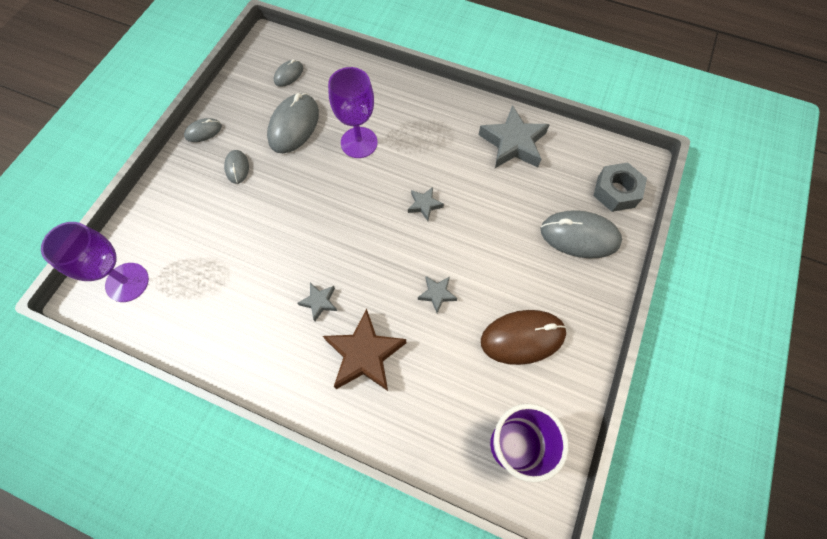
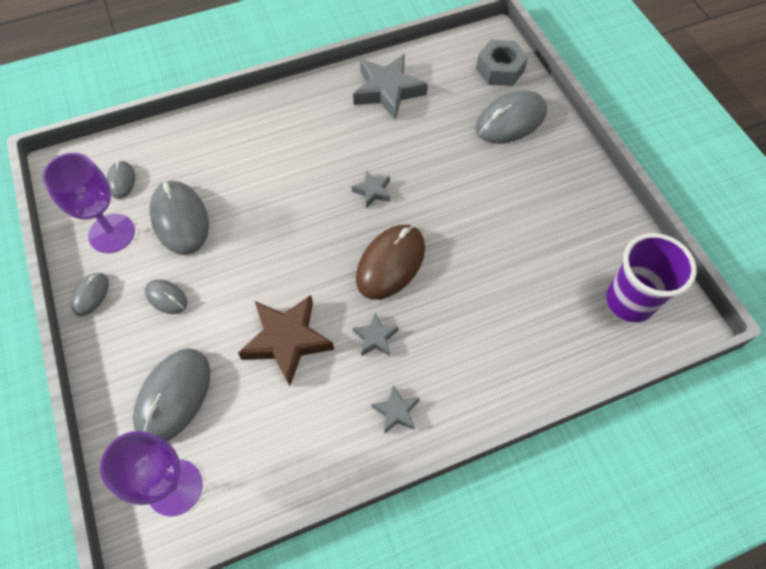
camera: 45 degrees left, 5 degrees down
brown star [323,309,406,391] -> brown star moved to [238,295,334,386]
purple goblet [328,67,378,158] -> purple goblet moved to [42,152,135,253]
grey star [418,276,457,313] -> grey star moved to [372,385,419,434]
brown mouse [481,310,566,365] -> brown mouse moved to [356,225,425,300]
none -> grey mouse [133,348,210,441]

